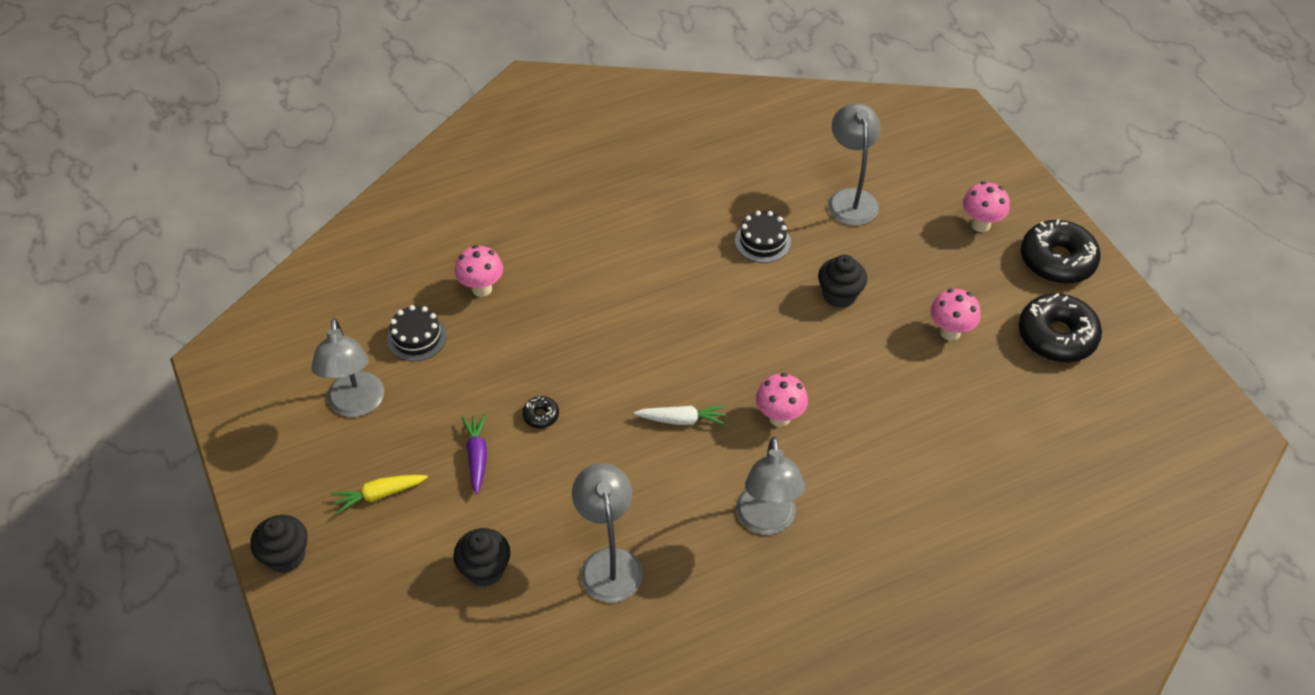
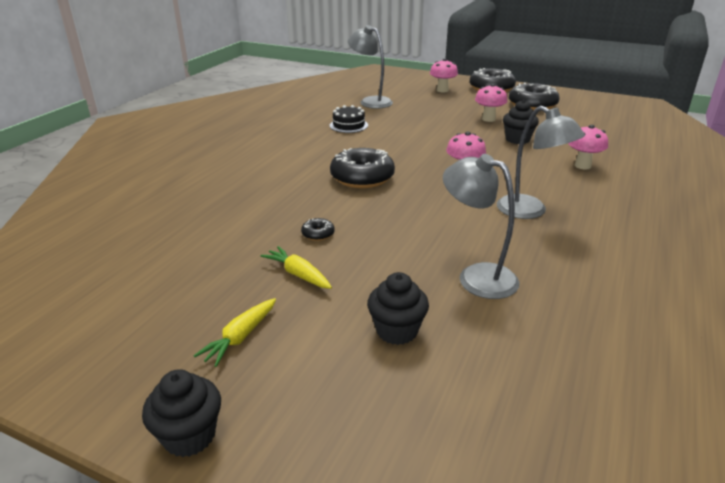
camera: 40 degrees left, 20 degrees down
grey lamp [312,318,384,417] -> none
black cake [387,305,447,362] -> none
pink mushroom [455,245,503,297] -> pink mushroom moved to [568,125,608,169]
purple carrot [461,414,487,494] -> yellow carrot [261,246,332,289]
white carrot [634,405,726,425] -> none
black cupcake [818,255,867,308] -> black cupcake moved to [503,100,539,144]
none -> black donut [330,148,395,188]

